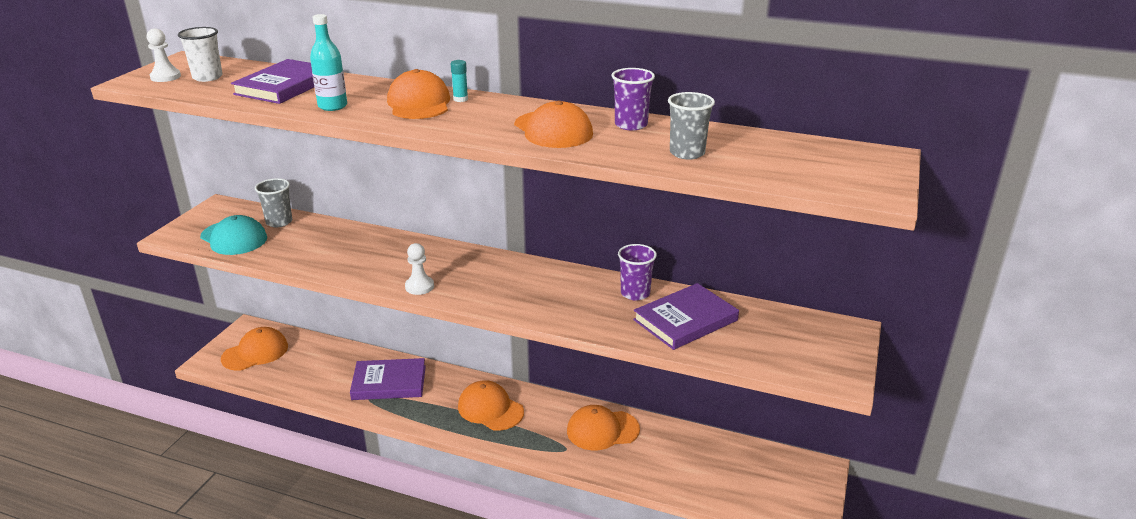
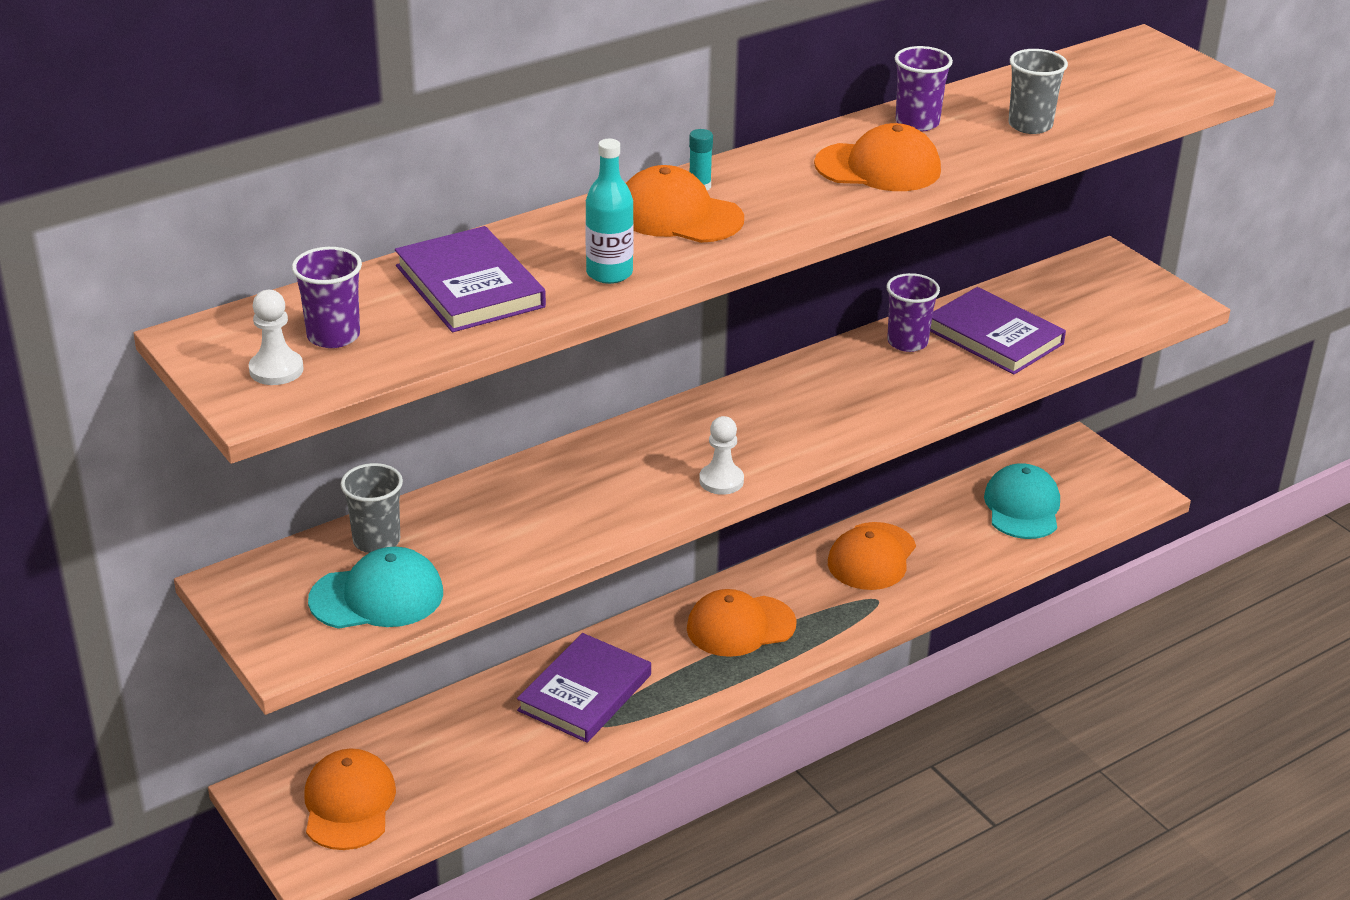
camera: 55 degrees left, 5 degrees up
white cup [178,27,223,82] -> purple cup [292,247,362,348]
purple book [633,283,739,350] -> purple book turned 45 degrees counterclockwise [930,287,1066,375]
none -> turquoise cap [984,464,1060,539]

